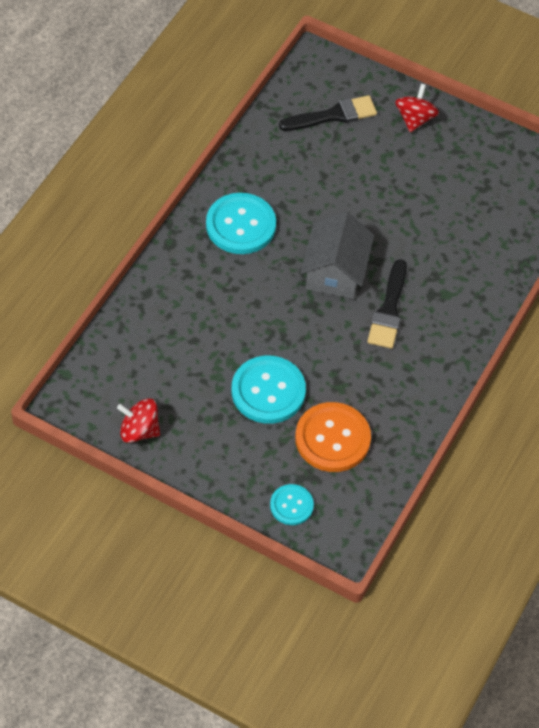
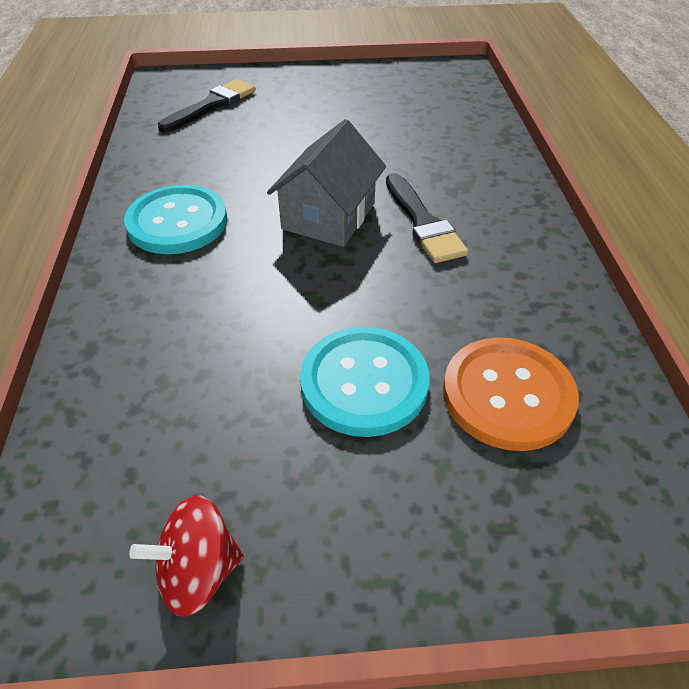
camera: 30 degrees left, 10 degrees down
turquoise button [270,484,314,525] -> none
grey house [300,211,374,299] -> grey house turned 45 degrees clockwise [267,119,386,247]
red spinning top [395,84,439,132] -> none

